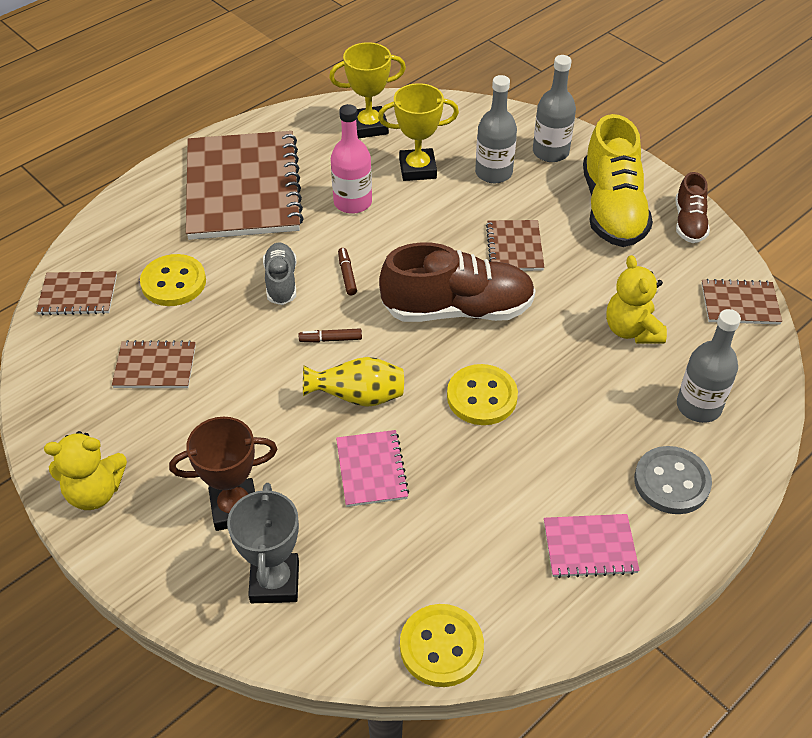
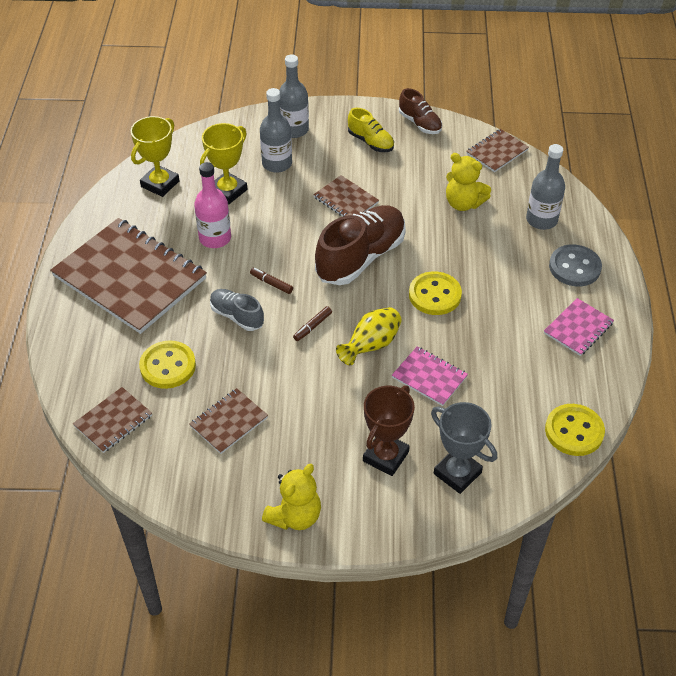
camera: 45 degrees left, 0 degrees up
yellow shoe [583,114,653,247] -> yellow shoe [348,108,394,152], size x0.53

